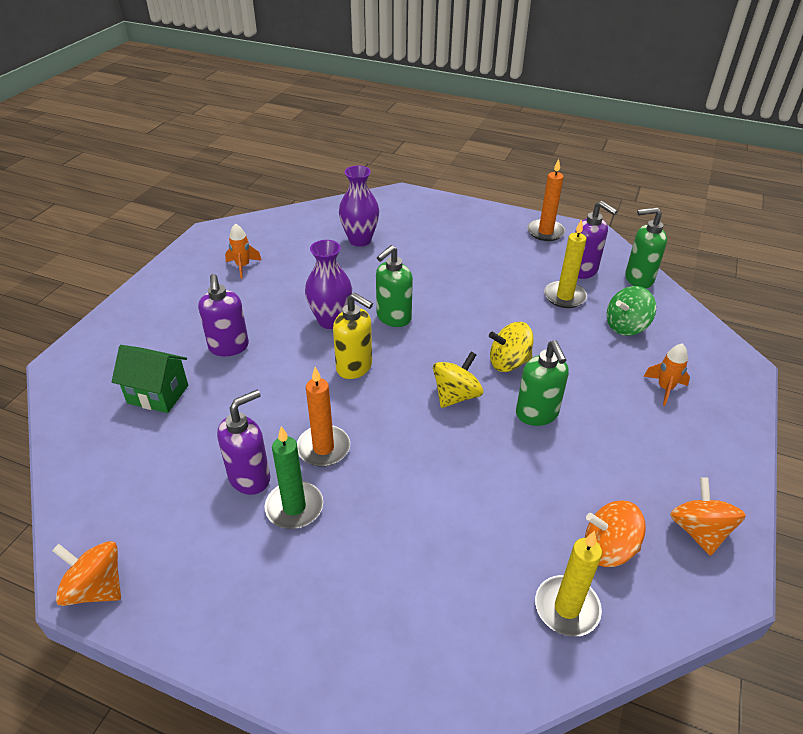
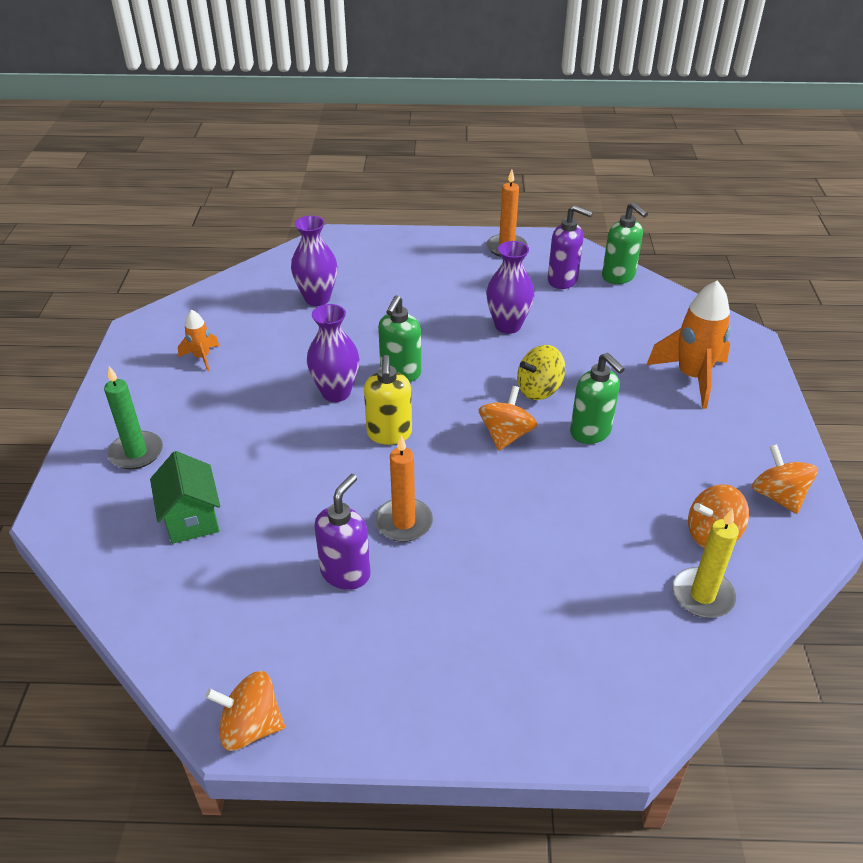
camera: 20 degrees left, 0 degrees up
green house [112,345,188,413] -> green house turned 75 degrees clockwise [150,451,220,544]
purple soap dispenser [198,274,249,356] -> none
green candle [264,426,323,529] -> green candle moved to [104,366,163,469]
yellow soap dispenser [333,292,373,379] -> yellow soap dispenser turned 75 degrees clockwise [364,355,412,445]
yellow spinning top [433,352,483,408] -> orange spinning top [479,386,537,451]
yellow candle [544,219,587,308] -> none
green spinning top [607,286,656,336] -> none
green soap dispenser [625,207,667,288] -> green soap dispenser turned 105 degrees counterclockwise [602,202,648,284]
orange rocket [643,343,690,406] -> orange rocket [646,281,731,409], size x1.92
none -> purple vase [486,241,535,334]

